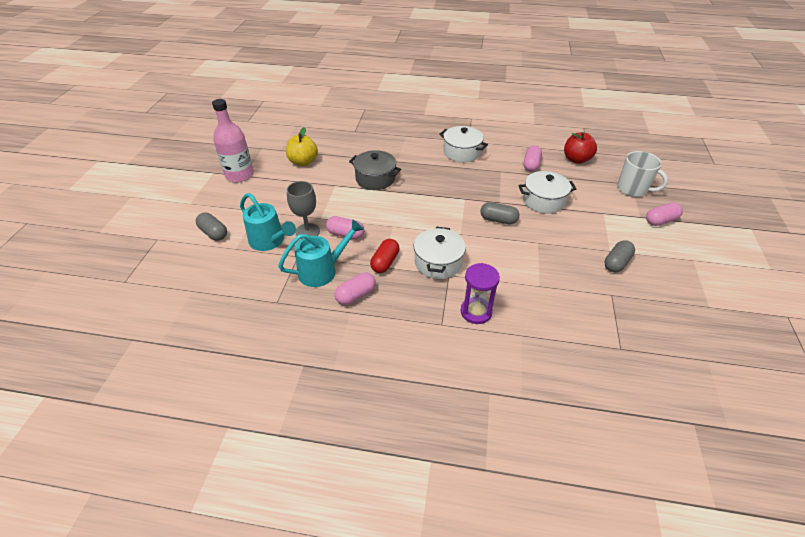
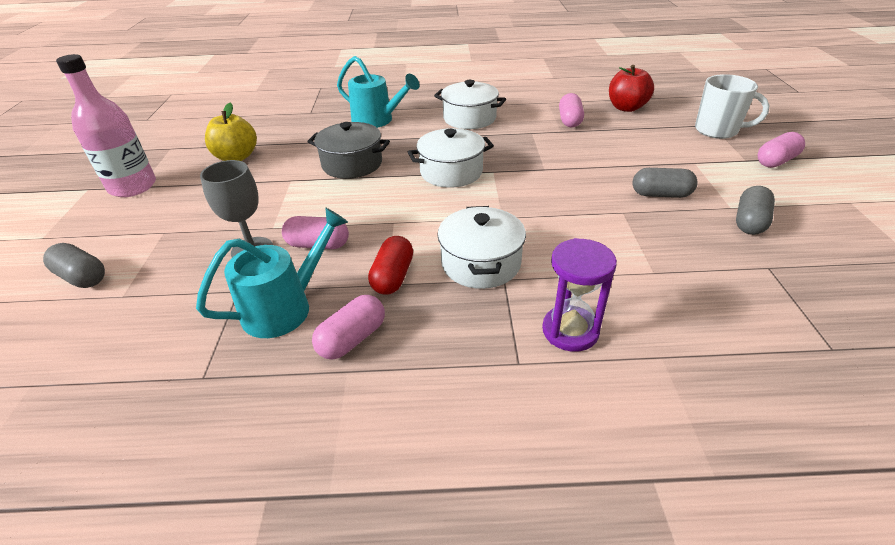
camera: 10 degrees left, 5 degrees down
turquoise watering can [240,193,296,251] -> turquoise watering can moved to [337,56,420,128]
grey capsule [480,202,519,224] -> grey capsule moved to [632,168,698,198]
white pot [518,171,576,214] -> white pot moved to [408,128,494,188]

